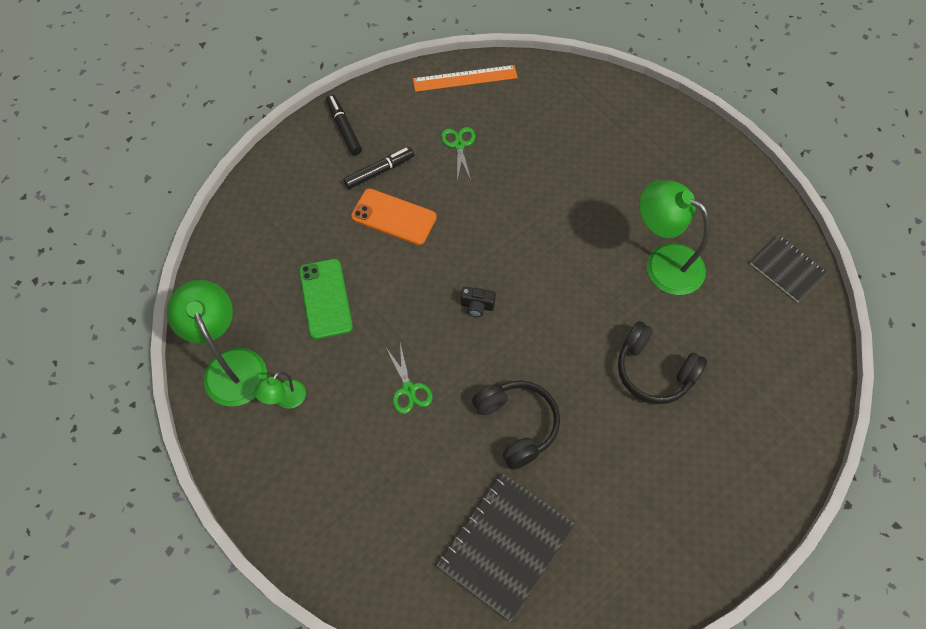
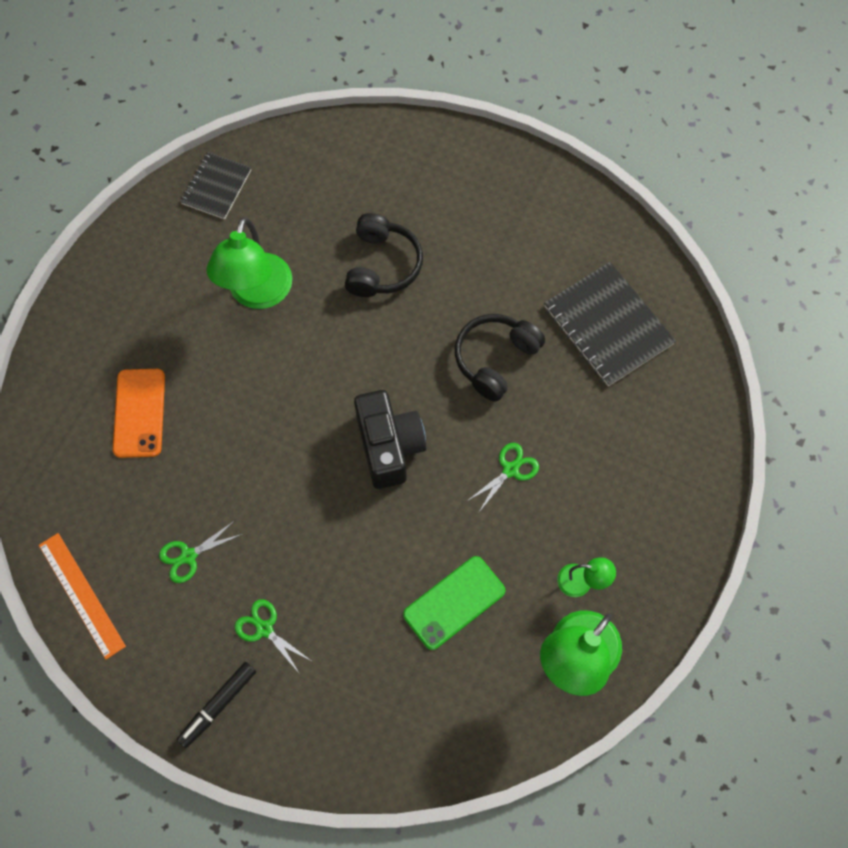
camera: 115 degrees left, 5 degrees up
black marker [343,147,414,189] -> green scissors [235,599,313,674]
orange phone [351,189,437,245] -> orange phone moved to [113,369,165,458]
black notebook [436,473,575,622] -> black notebook turned 45 degrees clockwise [544,262,676,386]
black camera [461,287,496,317] -> black camera [354,390,427,489], size x2.29

